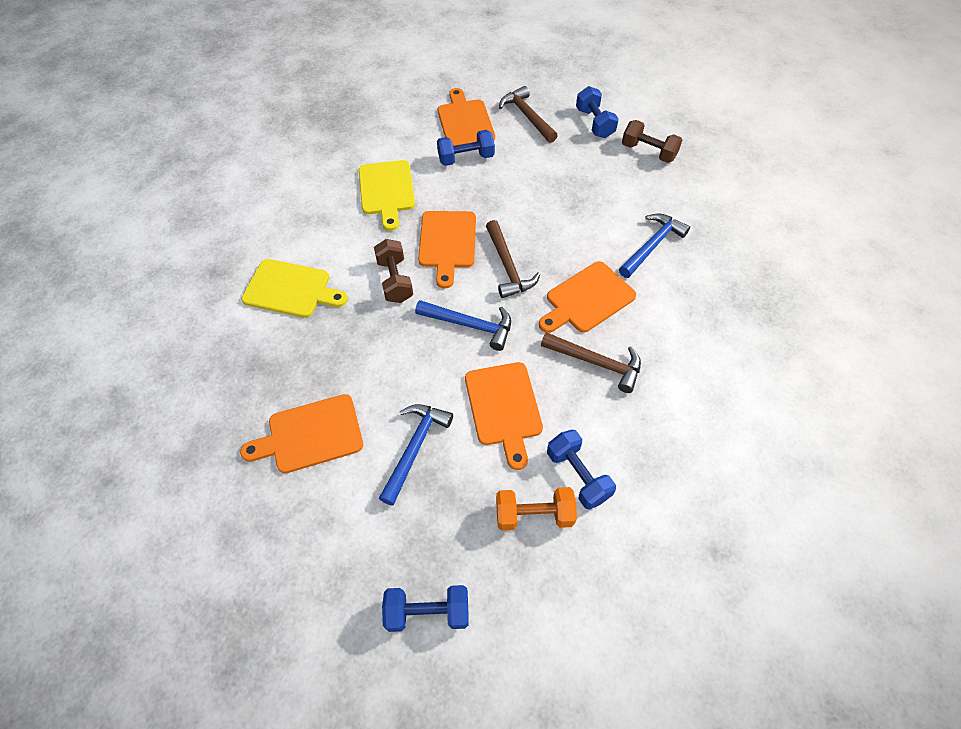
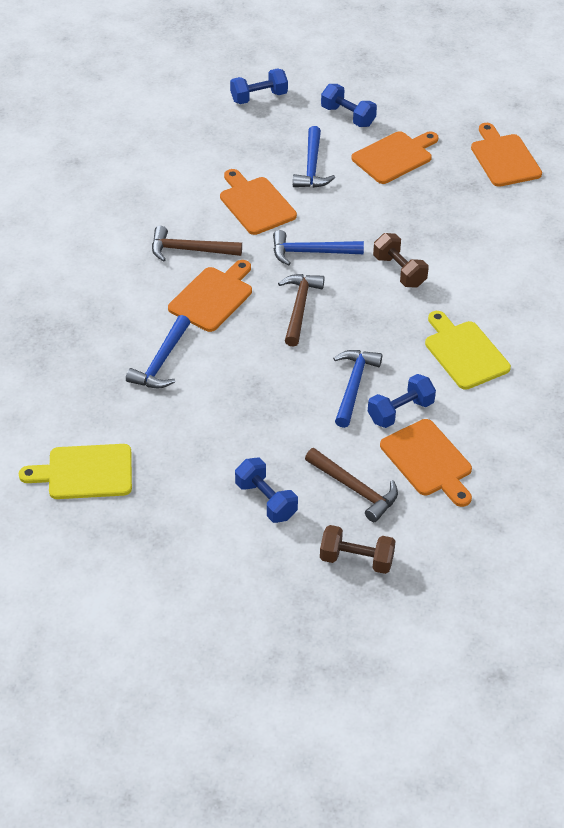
camera: 160 degrees right, 10 degrees down
yellow cutting board [241,259,348,318] -> yellow cutting board moved to [19,444,132,499]
orange cutting board [418,211,476,289] -> orange cutting board moved to [471,123,542,187]
brown hammer [486,220,540,298] -> brown hammer turned 45 degrees clockwise [278,274,325,347]
orange dumbbell [496,487,577,531] -> none
blue dumbbell [547,430,616,510] -> blue dumbbell moved to [321,84,377,127]
brown dumbbell [622,120,682,163] -> brown dumbbell moved to [320,525,396,574]
none -> blue hammer [333,350,382,428]

